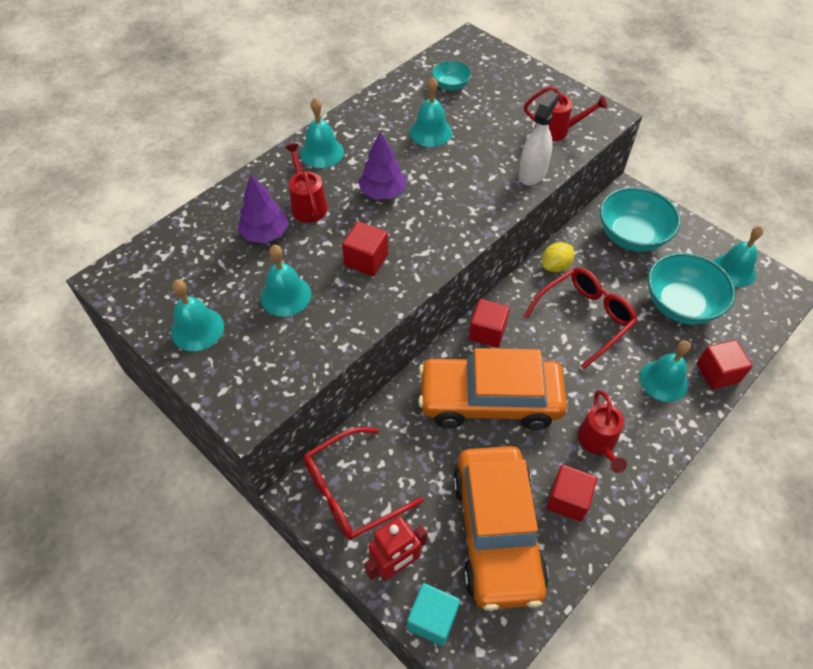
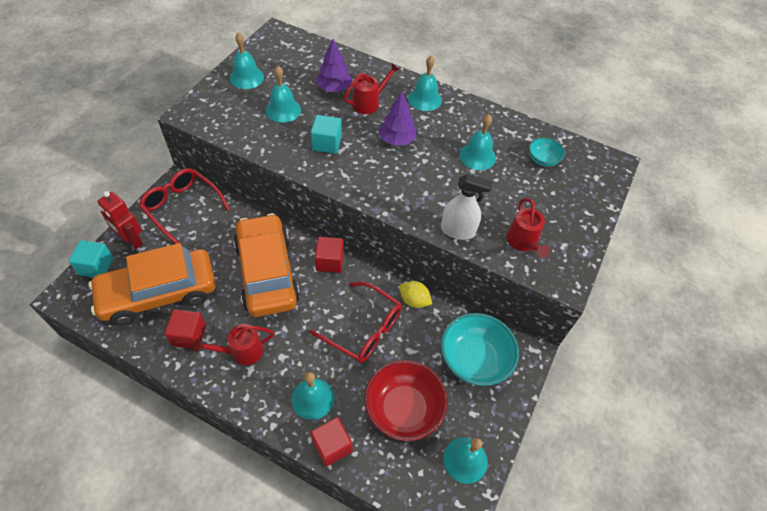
camera: 70 degrees right, 0 degrees up
red cube [342,222,388,276] -> turquoise cube [311,115,342,154]
turquoise bowl [648,253,735,324] -> red bowl [364,360,448,441]

